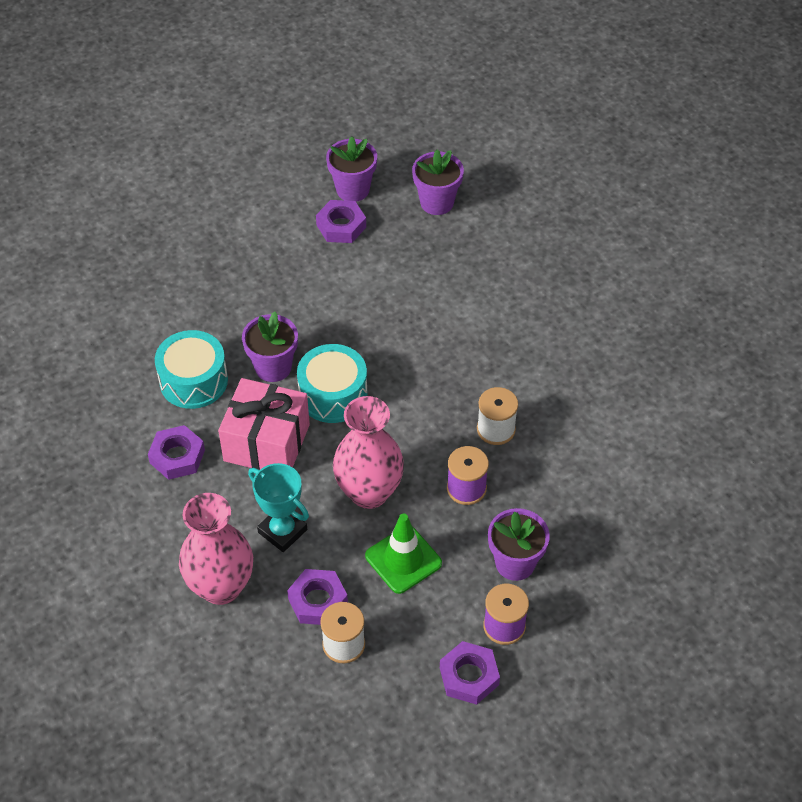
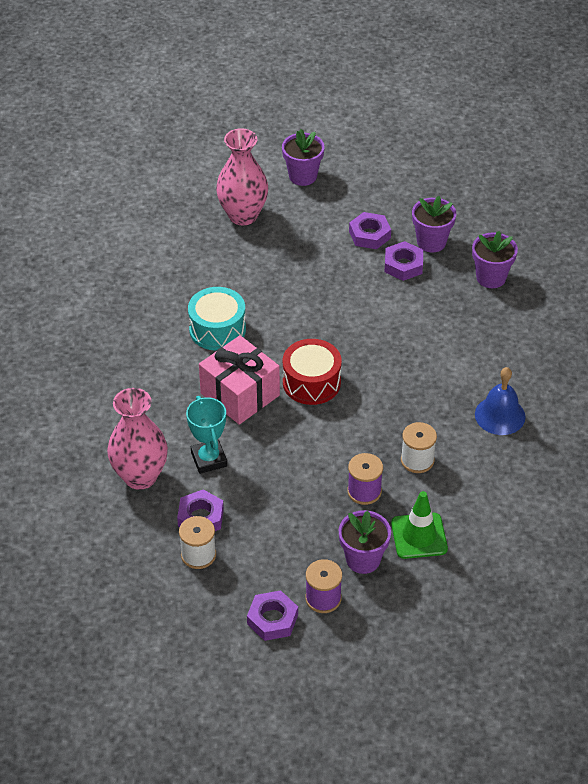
camera: 30 degrees right, 5 degrees down
purple nut [148,425,205,480] -> purple nut moved to [349,212,391,249]
purple flower pot [242,312,298,382] -> purple flower pot moved to [282,129,325,186]
turquoise drum [297,344,367,423] -> red drum [283,339,342,405]
pink vase [333,396,404,509] -> pink vase moved to [216,128,268,225]
green traffic cone [365,513,442,594] -> green traffic cone moved to [391,491,448,559]
none -> blue bell [475,367,526,435]

